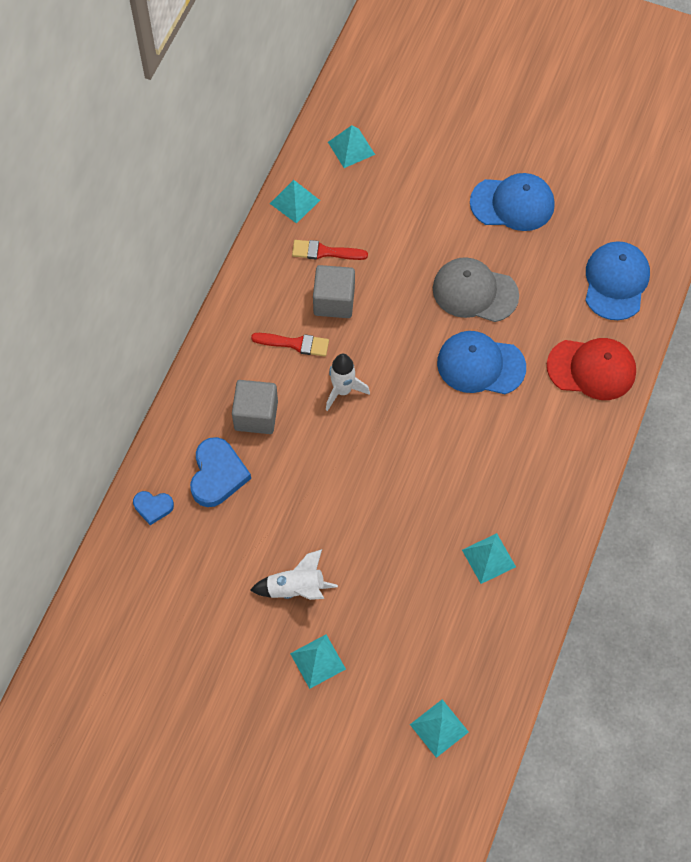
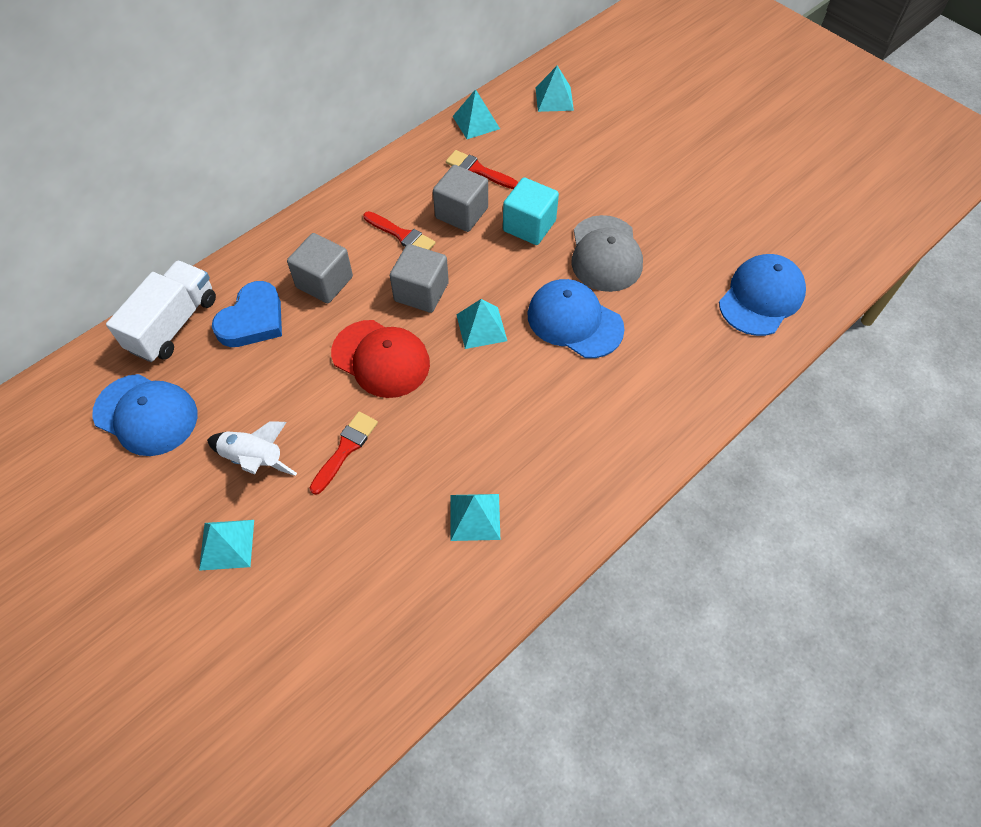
camera: 25 degrees right, 5 degrees down
blue heart [133,491,174,525] -> white truck [106,260,216,362]
white rocket [326,354,370,411] -> grey cube [390,244,449,313]
turquoise pyramid [410,699,469,758] -> turquoise pyramid moved to [456,299,507,349]
grey cap [433,257,519,322] -> grey cap turned 135 degrees counterclockwise [571,215,643,292]
blue cap [470,173,555,231] -> blue cap moved to [92,374,197,456]
red cap [547,338,636,400] -> red cap moved to [331,320,430,398]
none -> red brush [310,412,378,495]
none -> turquoise cube [503,177,559,245]

